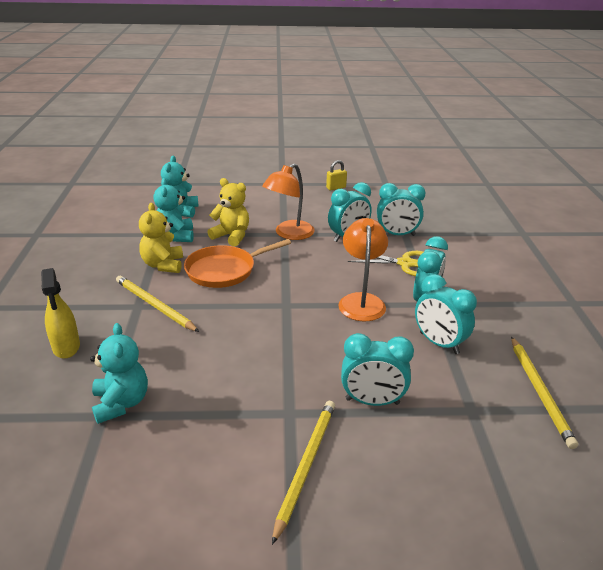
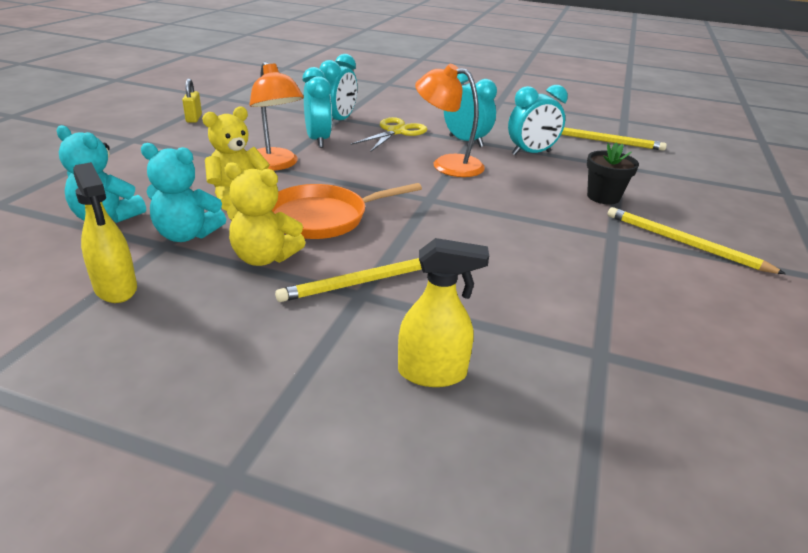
camera: 70 degrees left, 0 degrees up
turquoise teddy bear [90,323,148,424] -> none
orange pan [184,239,291,288] -> orange pan turned 75 degrees clockwise [271,183,422,239]
turquoise clock [341,333,414,406] -> black flower pot [587,142,639,205]
none -> yellow spray bottle [73,162,137,303]

